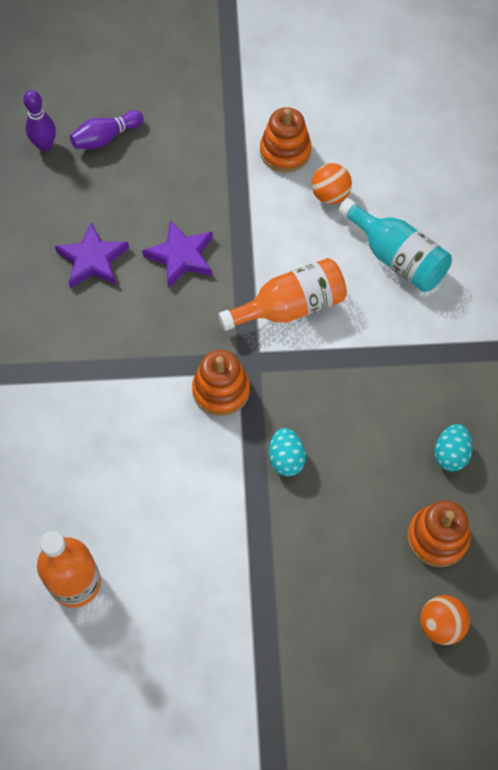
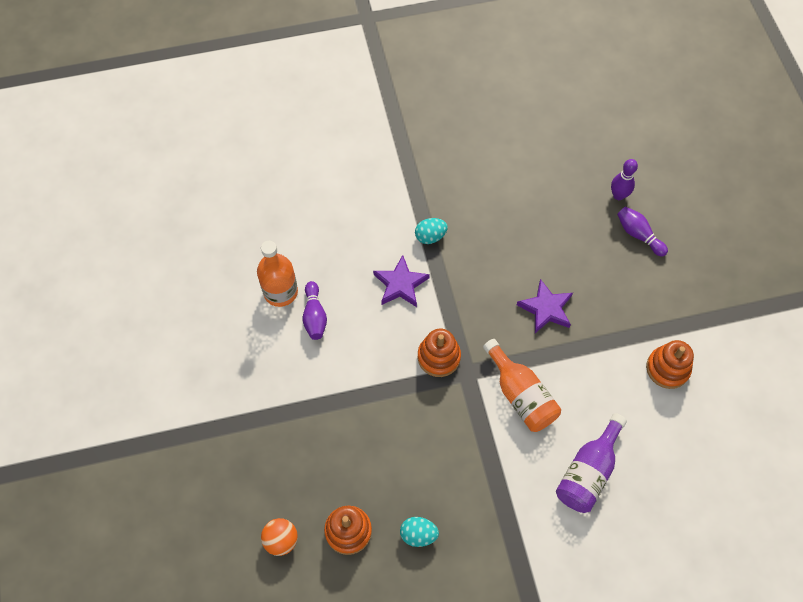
camera: 80 degrees right, 0 degrees up
purple star [55,222,129,288] -> purple star moved to [373,255,430,307]
turquoise egg [269,428,306,476] -> turquoise egg moved to [415,218,448,244]
orange ball [312,163,352,204] -> none
turquoise bottle [338,198,452,292] -> purple bottle [556,413,627,513]
none -> purple bowling pin [303,281,327,340]

